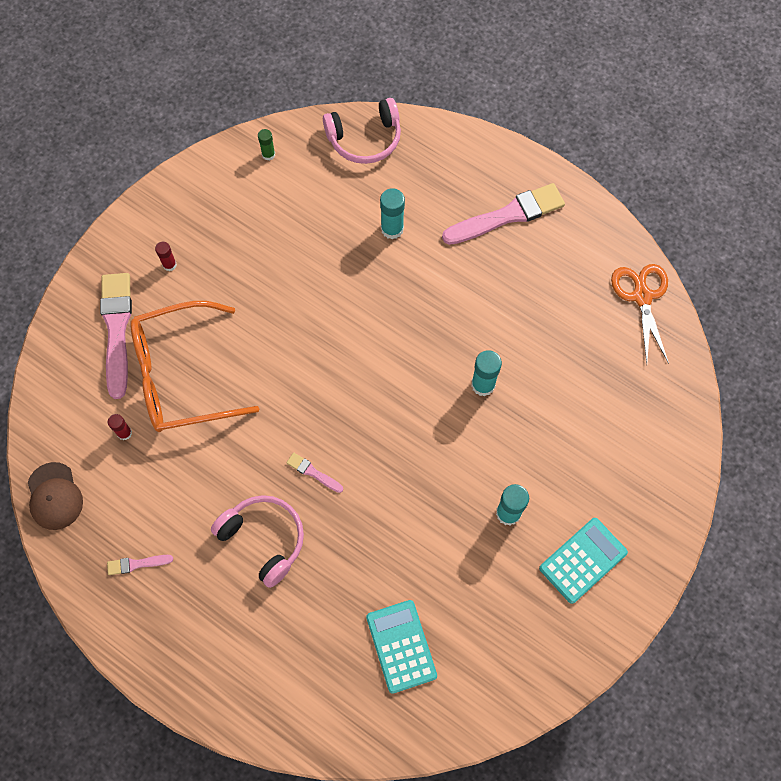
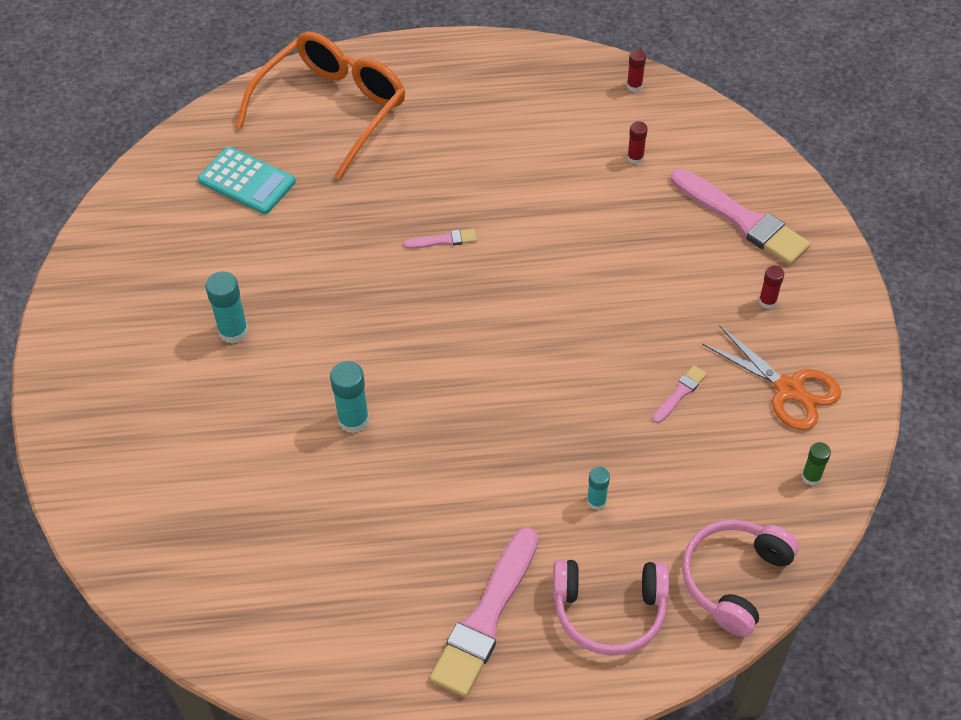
camera: 140 degrees right, 15 degrees down
brown cap [28,462,83,530] -> red glue stick [627,49,646,92]
pink brush [107,555,173,575] -> pink brush moved to [652,365,707,423]
orange glasses [130,301,259,432] -> orange glasses moved to [236,32,405,179]
pink headphones [211,495,304,588] -> pink headphones moved to [553,559,669,656]
turquoise glue stick [380,188,405,239] -> turquoise glue stick [587,467,610,510], size x0.61
turquoise calculator [539,518,628,604] -> none
orange scissors [611,264,669,364] -> orange scissors moved to [702,325,841,430]

